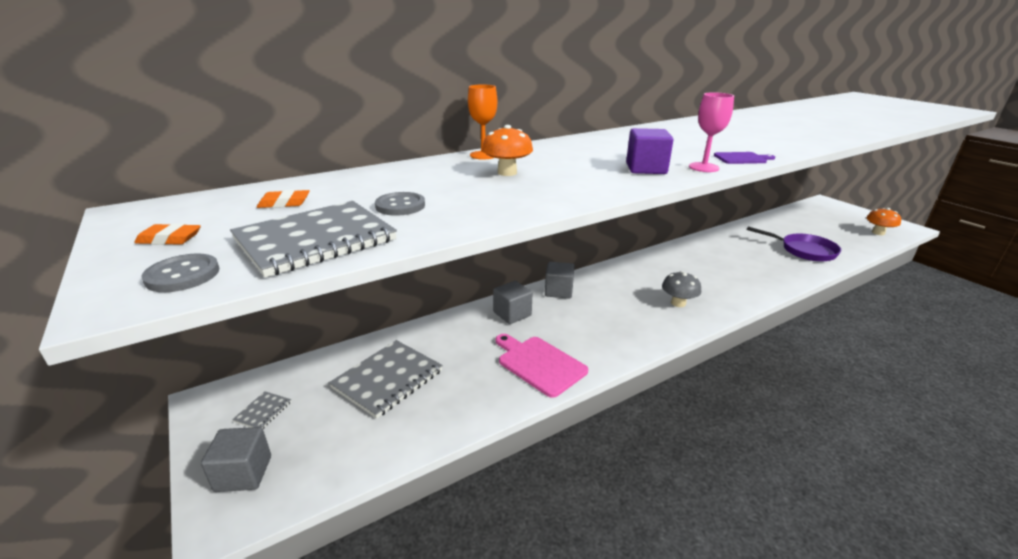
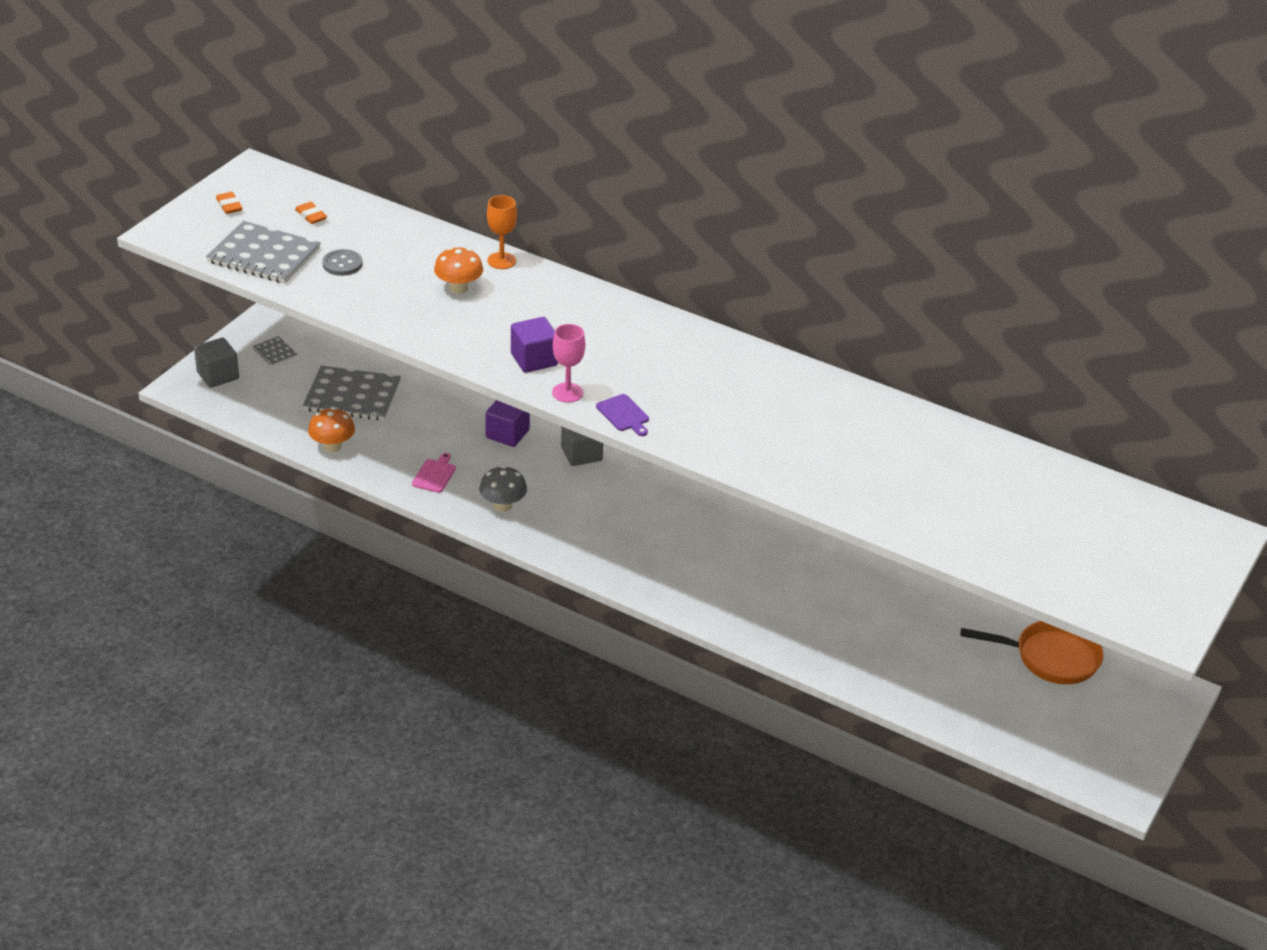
camera: 60 degrees right, 10 degrees up
grey button [142,253,219,292] -> none
grey notebook [232,391,291,429] -> grey notebook turned 60 degrees clockwise [253,336,297,366]
grey cube [493,281,532,324] -> purple cube [485,400,530,447]
pink cutting board [496,334,588,398] -> pink cutting board [412,453,456,493], size x0.54
grey mushroom [662,271,701,307] -> grey mushroom moved to [479,466,527,512]
purple pan [747,227,841,262] -> none
orange mushroom [866,208,901,235] -> orange mushroom moved to [308,407,355,452]
none -> orange pan [960,621,1104,684]

